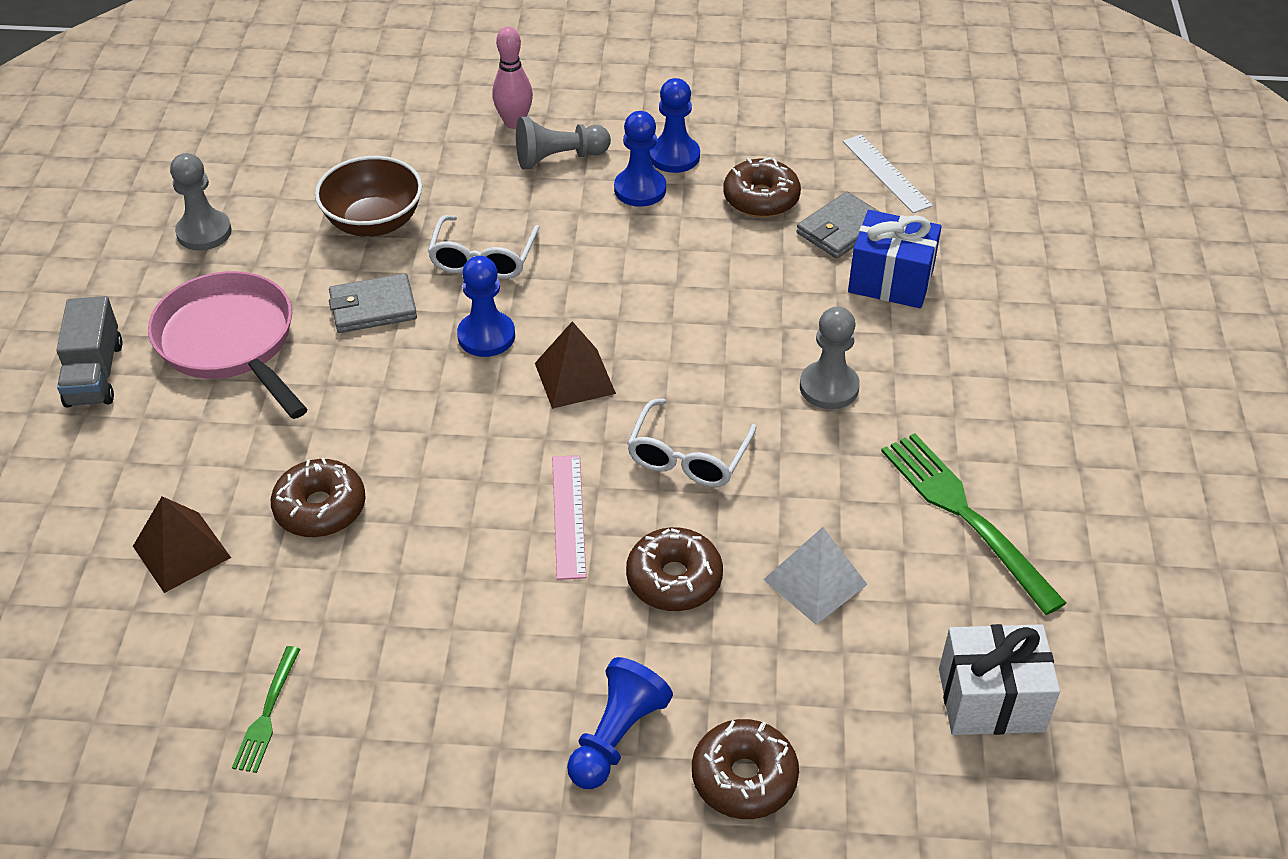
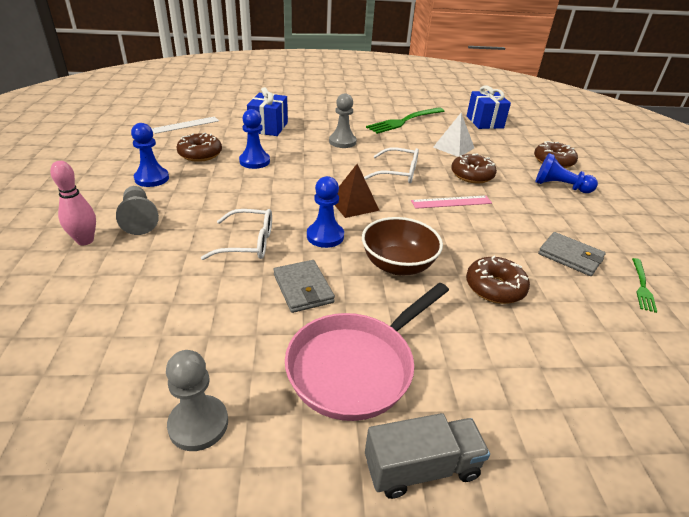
camera: 100 degrees left, 10 degrees down
brown pyramid [133,496,231,593] -> none
green fork [232,646,300,773] -> green fork turned 105 degrees clockwise [632,258,657,313]
brown bowl [315,156,422,237] -> brown bowl moved to [362,217,443,275]
blue pawn [614,111,666,207] -> blue pawn moved to [239,109,270,169]
grey wallet [796,192,880,258] -> grey wallet moved to [538,232,605,276]
white gift [939,624,1060,735] -> blue gift [467,86,511,129]

